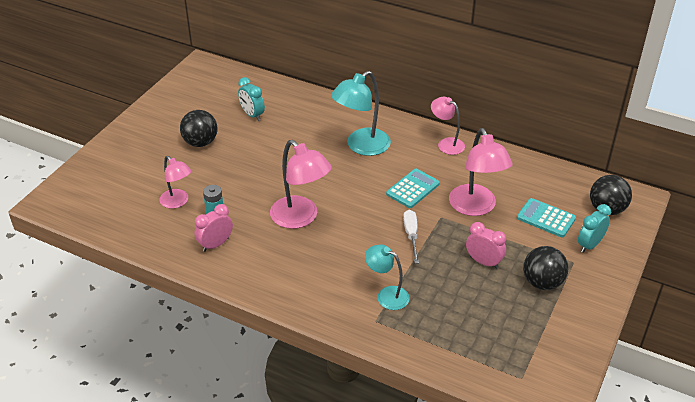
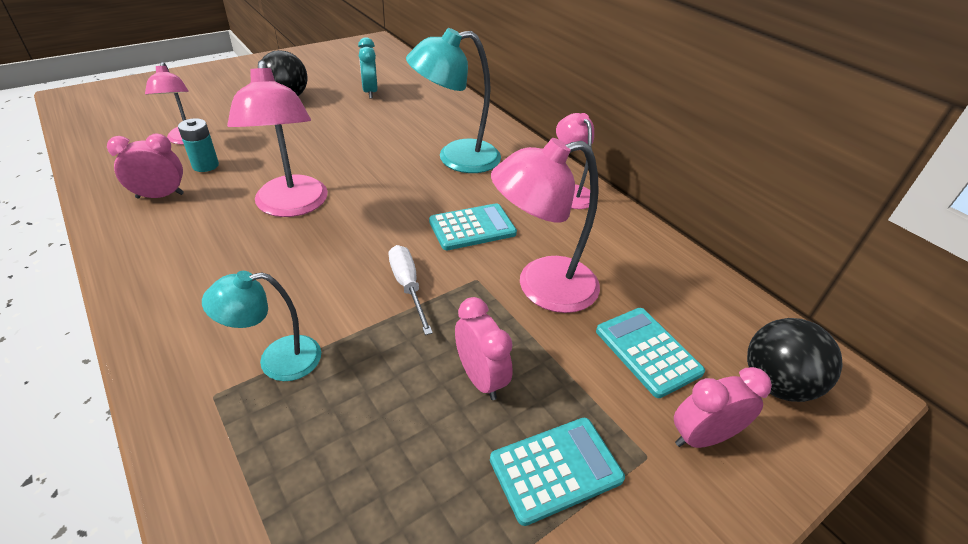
camera: 25 degrees right, 0 degrees up
turquoise lamp [365,244,410,310] -> turquoise lamp turned 75 degrees counterclockwise [202,271,321,381]
white screwdriver [403,210,419,264] -> white screwdriver turned 45 degrees counterclockwise [389,245,433,335]
pink lamp [449,128,513,216] -> pink lamp turned 60 degrees clockwise [491,138,600,313]
black ball [523,246,568,290] -> turquoise calculator [490,418,625,526]
turquoise clock [578,204,611,253] -> pink clock [674,367,772,448]

